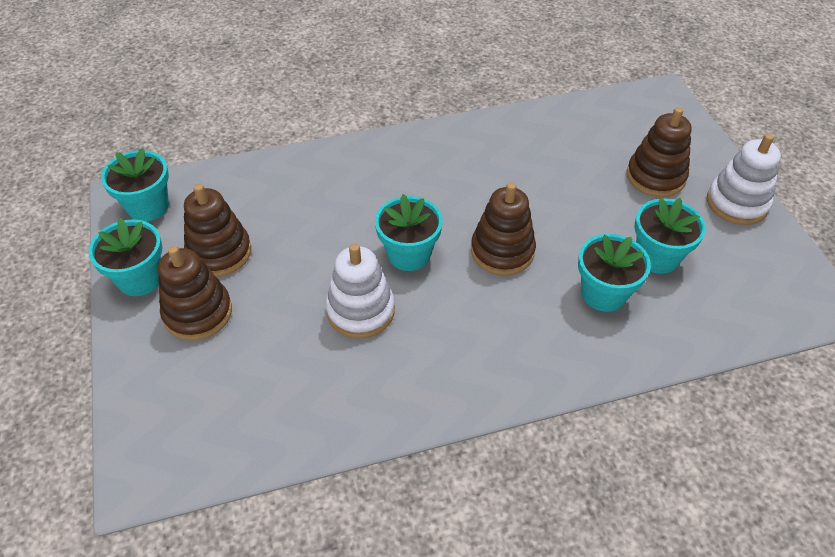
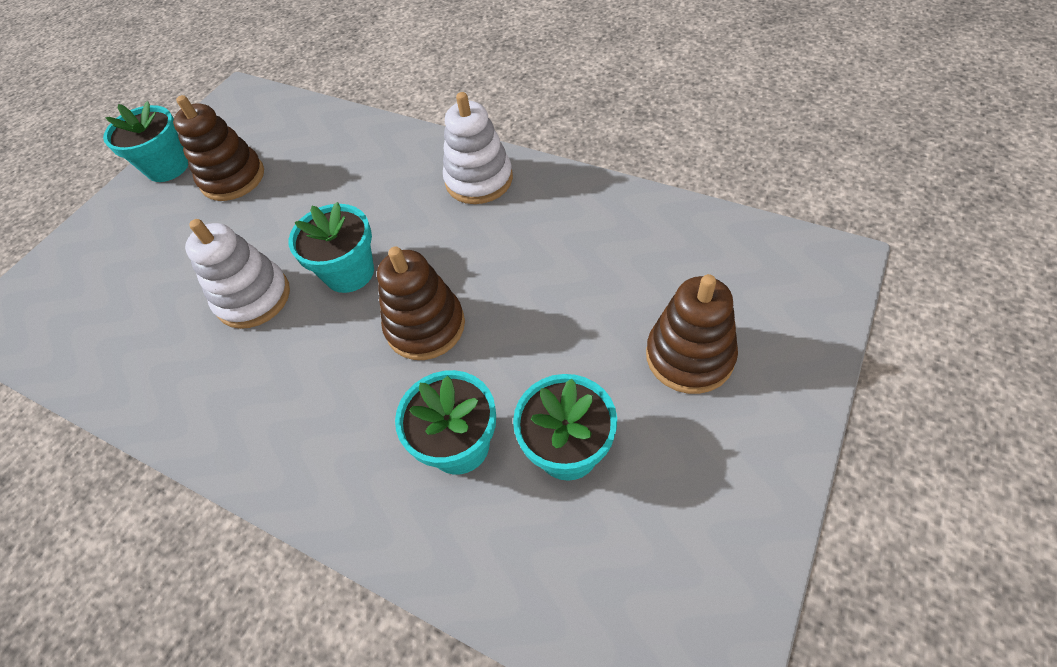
camera: 50 degrees right, 5 degrees up
turquoise flower pot [101,148,169,222] -> none
brown stacking toy [158,246,232,341] -> none
white stacking toy [707,134,781,225] -> white stacking toy moved to [443,92,513,204]

